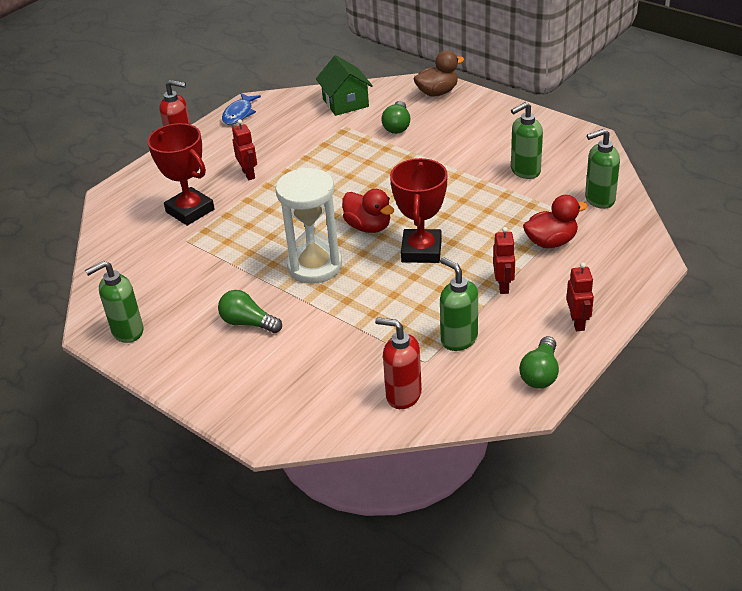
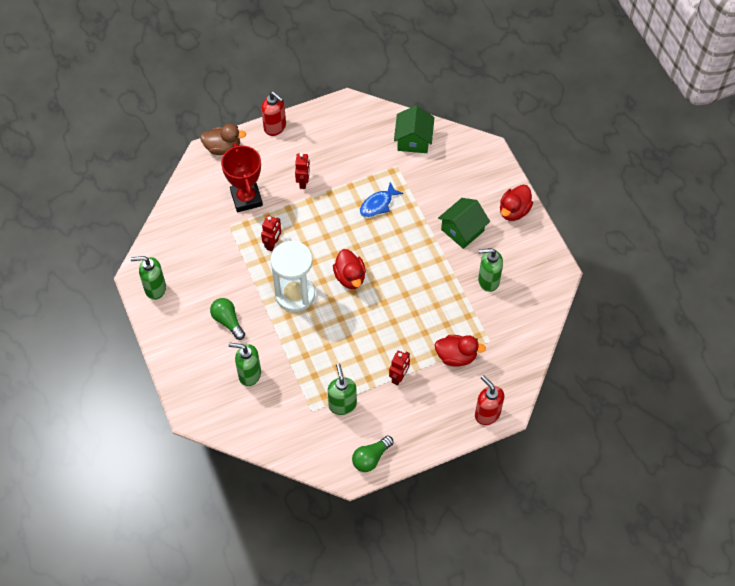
camera: 25 degrees right, 20 degrees up
blue fish [222,93,261,125] -> blue fish moved to [360,182,403,217]
red soap dispenser [375,317,422,409] -> red soap dispenser moved to [475,375,504,425]
green light bulb [381,101,410,134] -> none
red trophy [390,158,448,263] -> none
brown duck [413,50,464,97] -> brown duck moved to [200,124,246,155]
red robot [566,262,594,331] -> red robot moved to [261,215,281,251]
green soap dispenser [585,129,620,209] -> green soap dispenser moved to [229,343,261,386]
none -> green house [438,198,490,249]
none -> red duck [500,185,533,221]

